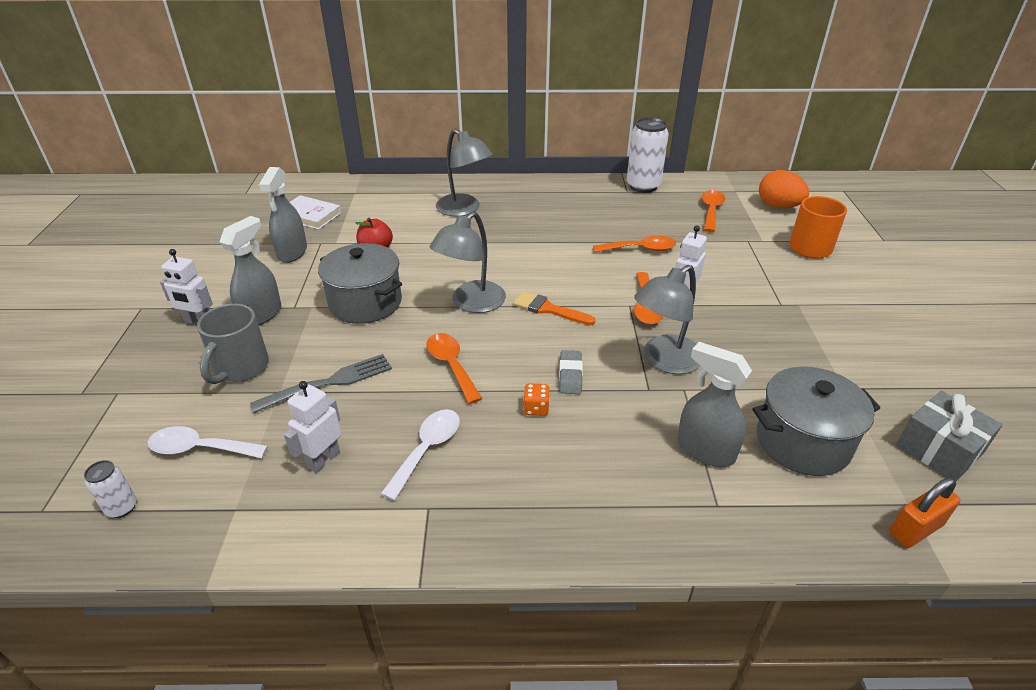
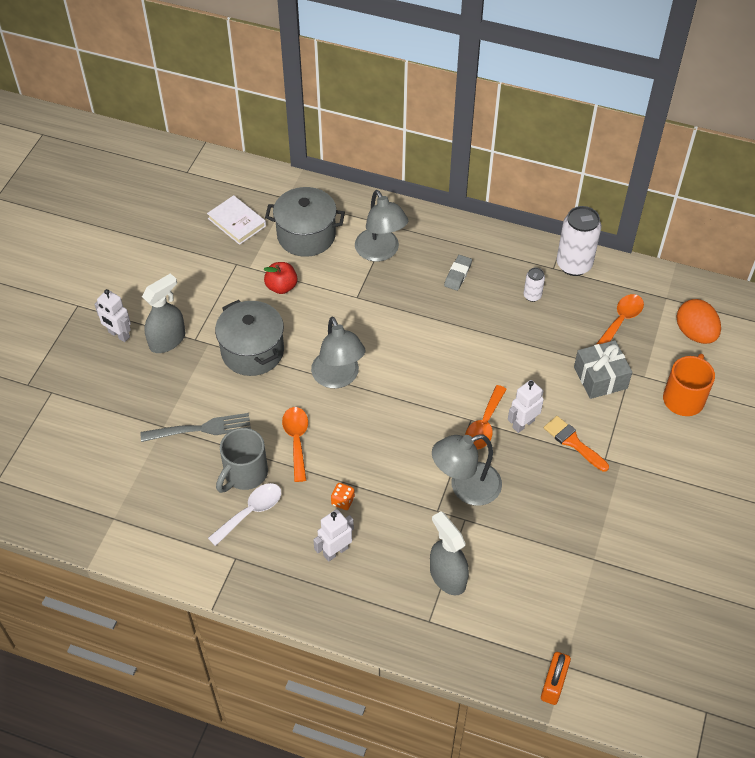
camera: 20 degrees right, 15 degrees up
white can [84,460,137,518] -> white can moved to [524,268,545,302]
white spoon [147,426,268,458] -> none
grey mug [197,304,269,384] -> grey mug moved to [216,428,268,493]
grey spray bottle [258,167,307,263] -> none
white robot [284,381,341,473] -> white robot moved to [313,509,354,562]
grey lamp [430,212,506,313] -> grey lamp turned 75 degrees counterclockwise [311,317,365,388]
orange brush [513,291,596,325] -> orange brush moved to [544,416,609,472]
grey eraser [559,350,583,394] -> grey eraser moved to [444,255,472,291]
orange spoon [593,235,676,252] -> none
grey pot [753,366,880,476] -> grey pot moved to [265,187,345,257]
orange padlock [889,478,960,548] -> orange padlock turned 60 degrees counterclockwise [541,652,571,705]
grey gift [896,391,1003,481] -> grey gift moved to [574,340,632,399]

